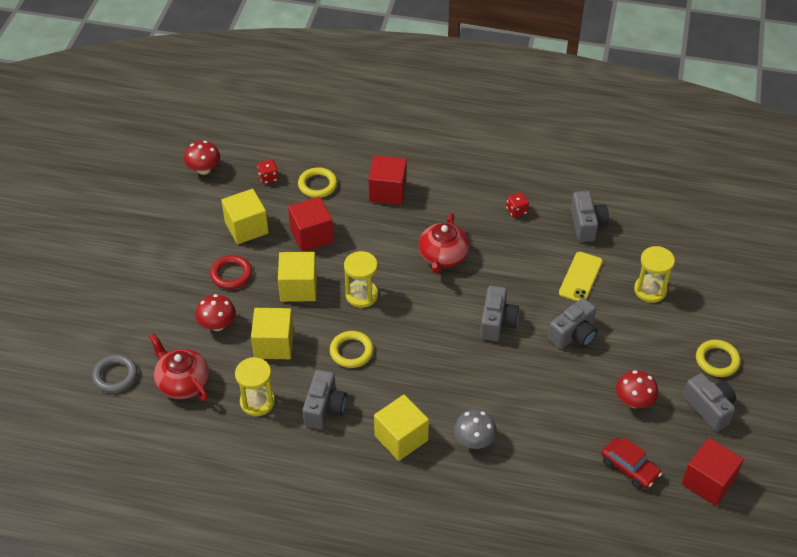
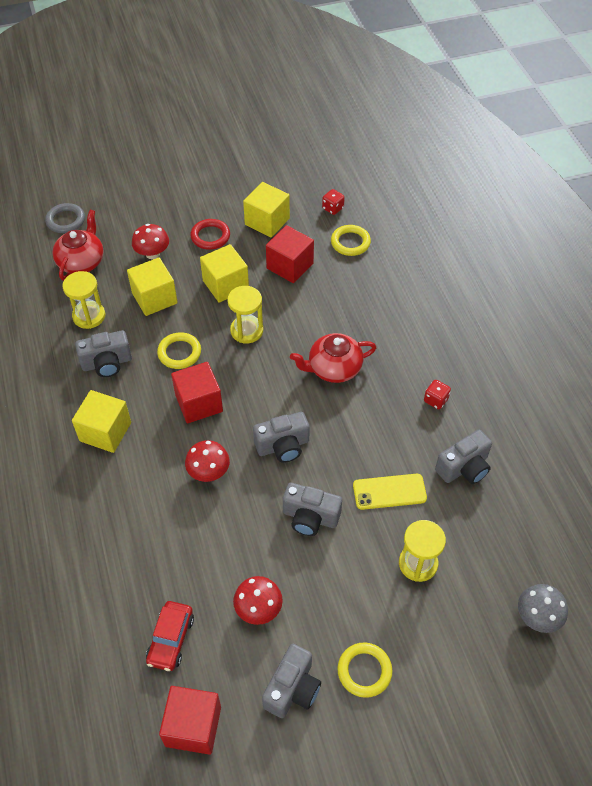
camera: 60 degrees right, 5 degrees up
red mushroom [184,141,220,175] -> red mushroom moved to [185,440,230,482]
red cube [368,155,407,205] -> red cube moved to [171,362,223,424]
grey mushroom [454,409,497,449] -> grey mushroom moved to [518,584,568,633]

